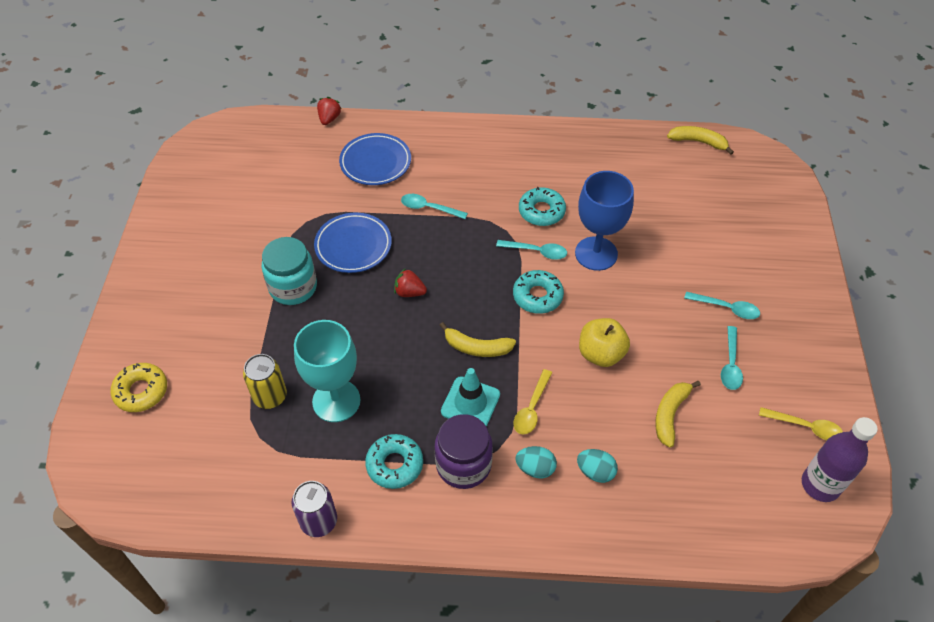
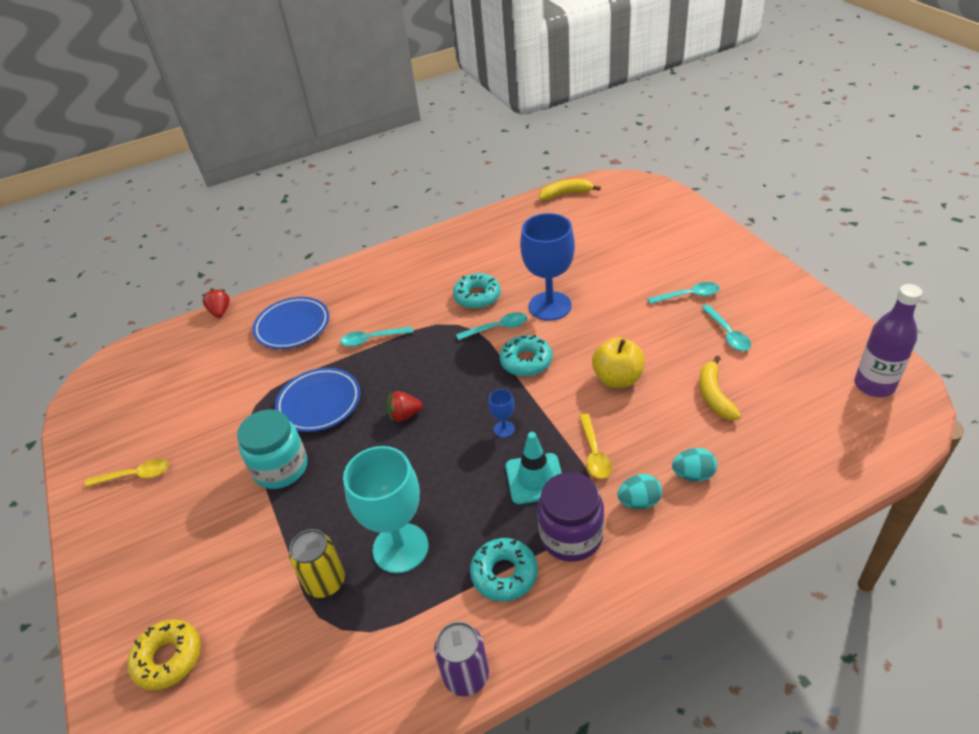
camera: 25 degrees left, 10 degrees down
yellow banana [439,322,516,357] -> blue goblet [488,389,515,438]
yellow spoon [759,407,843,440] -> yellow spoon moved to [85,459,169,487]

